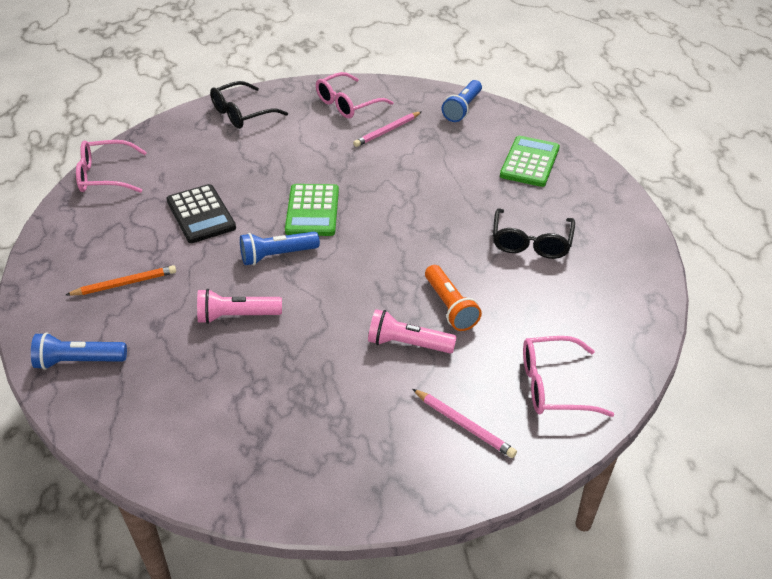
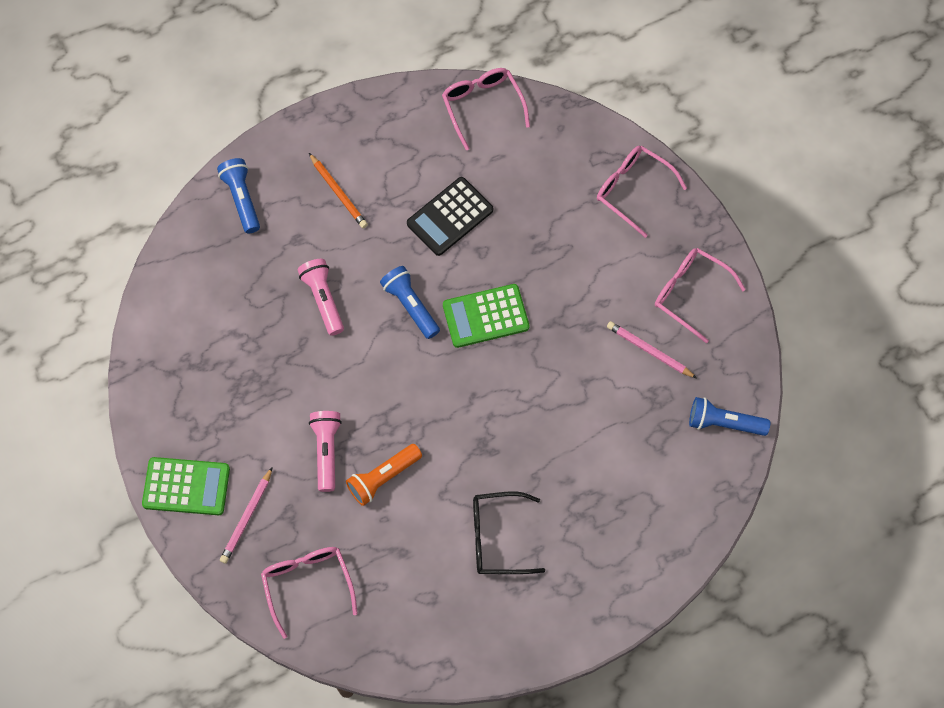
camera: 75 degrees right, 25 degrees up
black glasses [210,81,288,129] -> pink glasses [597,146,687,238]
green calculator [500,136,560,187] -> green calculator moved to [142,457,230,515]

